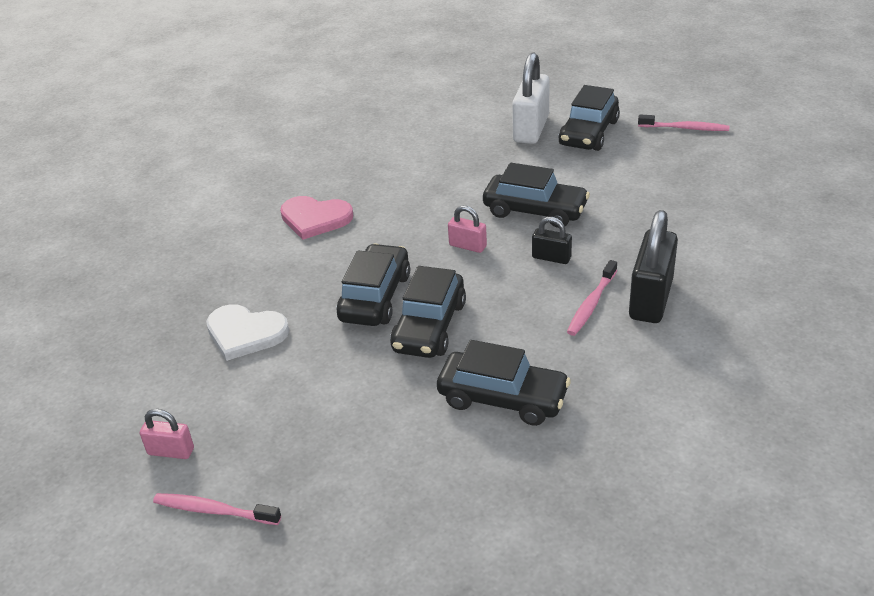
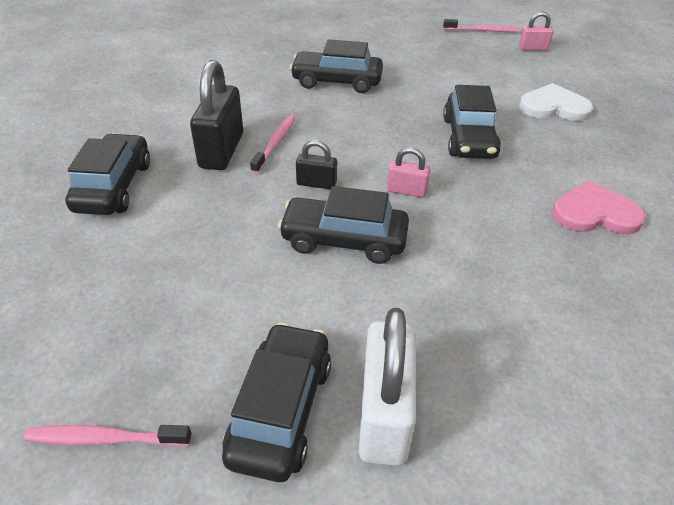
camera: 165 degrees right, 5 degrees up
black car [390,266,466,358] -> black car moved to [65,133,150,215]

